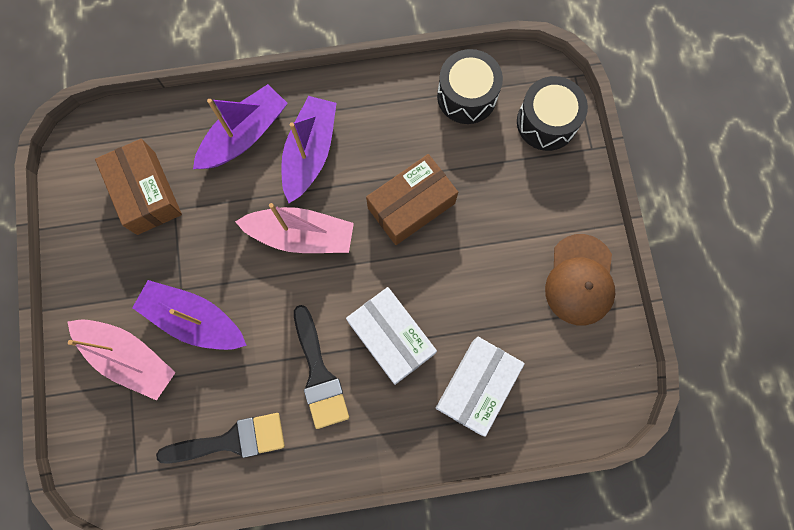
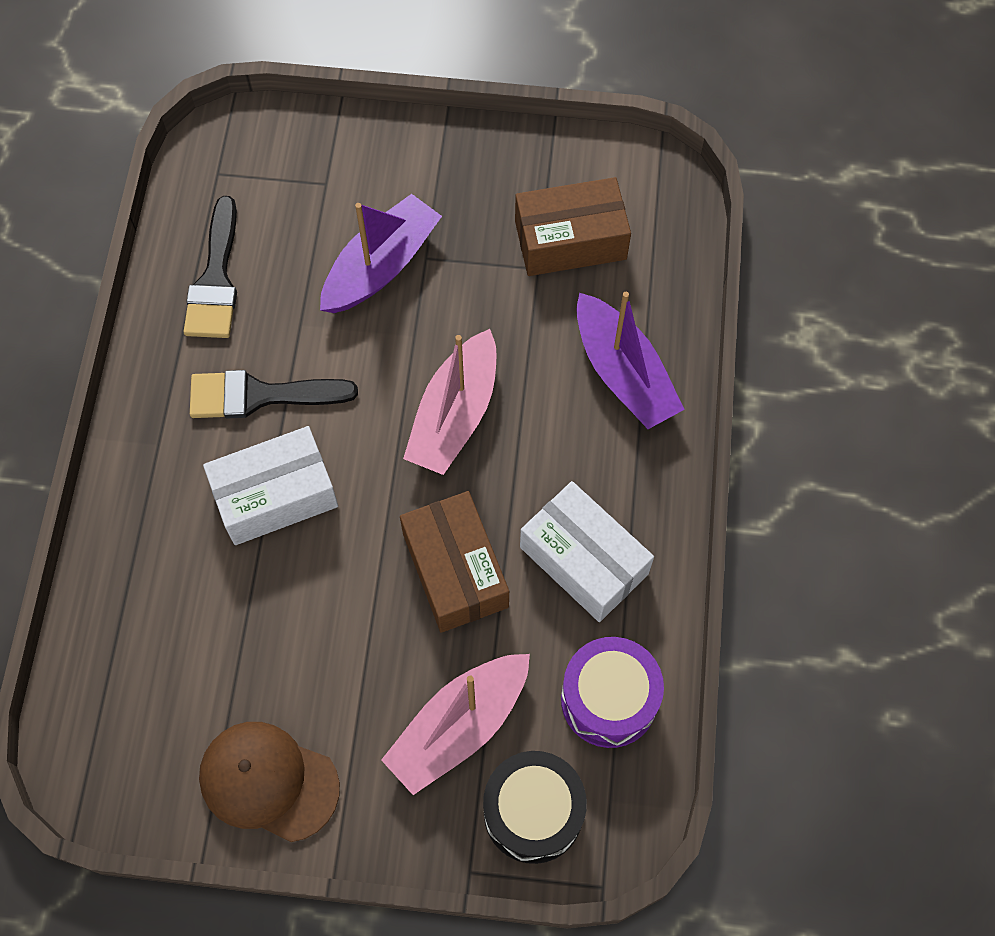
camera: 105 degrees right, 10 degrees down
pink boat [67,319,176,401] -> pink boat moved to [381,654,530,795]
purple boat [281,96,337,203] -> none
white box [436,337,525,437] -> white box moved to [520,481,654,622]
black drum [437,49,503,124] -> purple drum [561,637,664,748]

